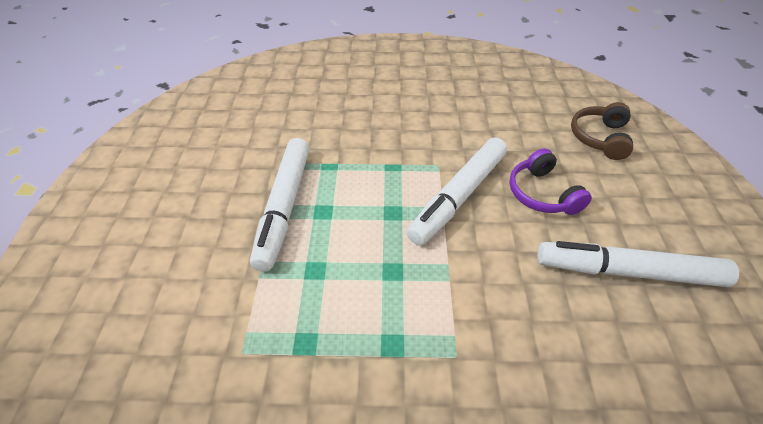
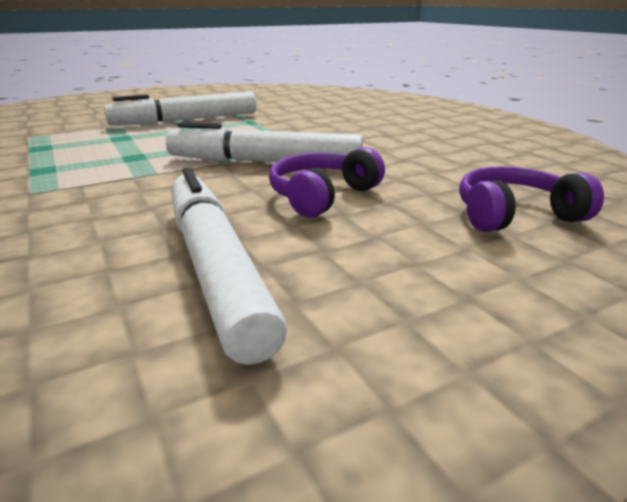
camera: 60 degrees right, 20 degrees down
brown headphones [571,102,633,160] -> purple headphones [459,166,604,232]

